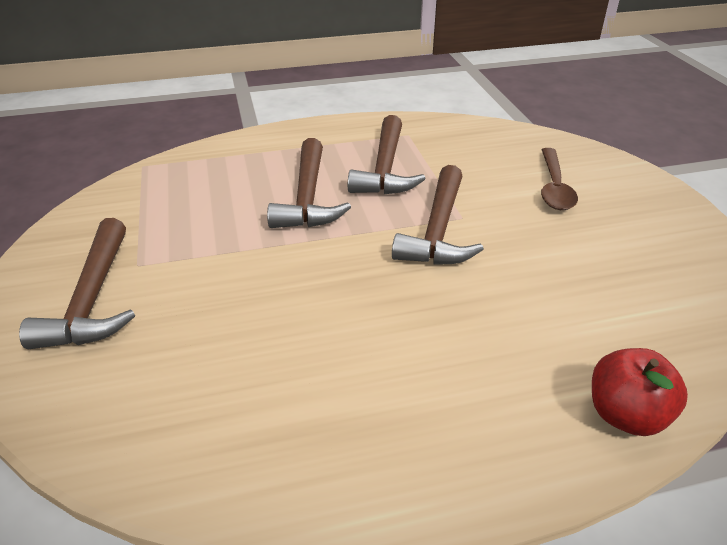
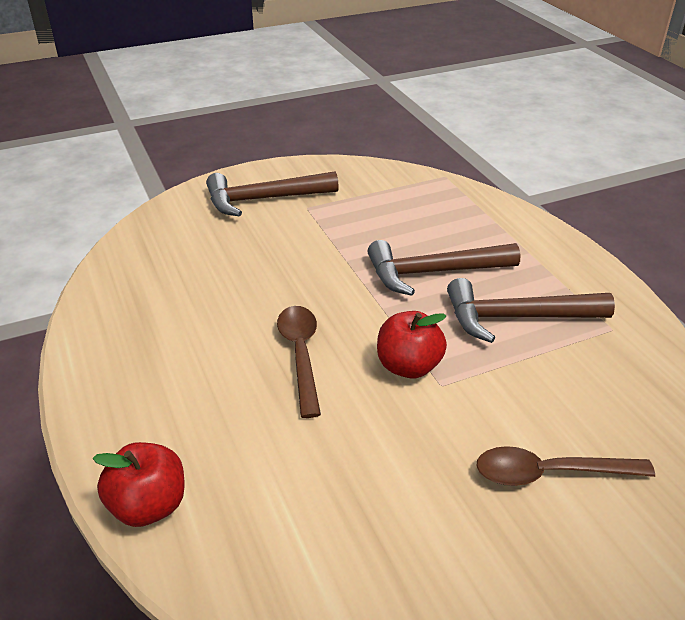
camera: 80 degrees right, 0 degrees up
brown hammer [392,165,484,265] -> red apple [377,311,447,379]
none -> brown spoon [277,306,321,418]

